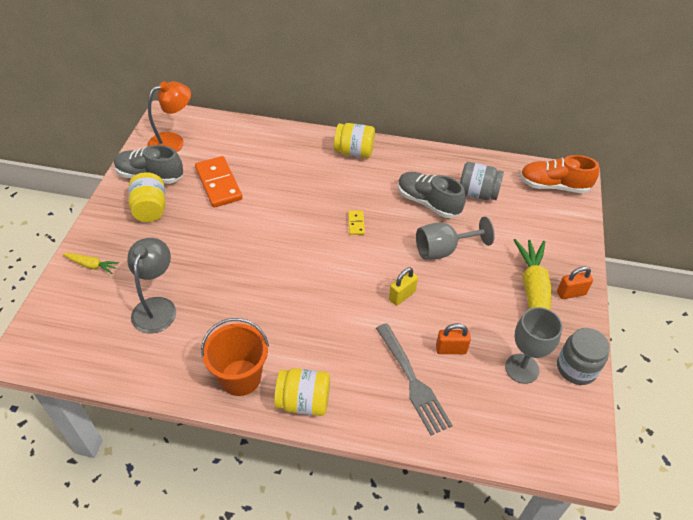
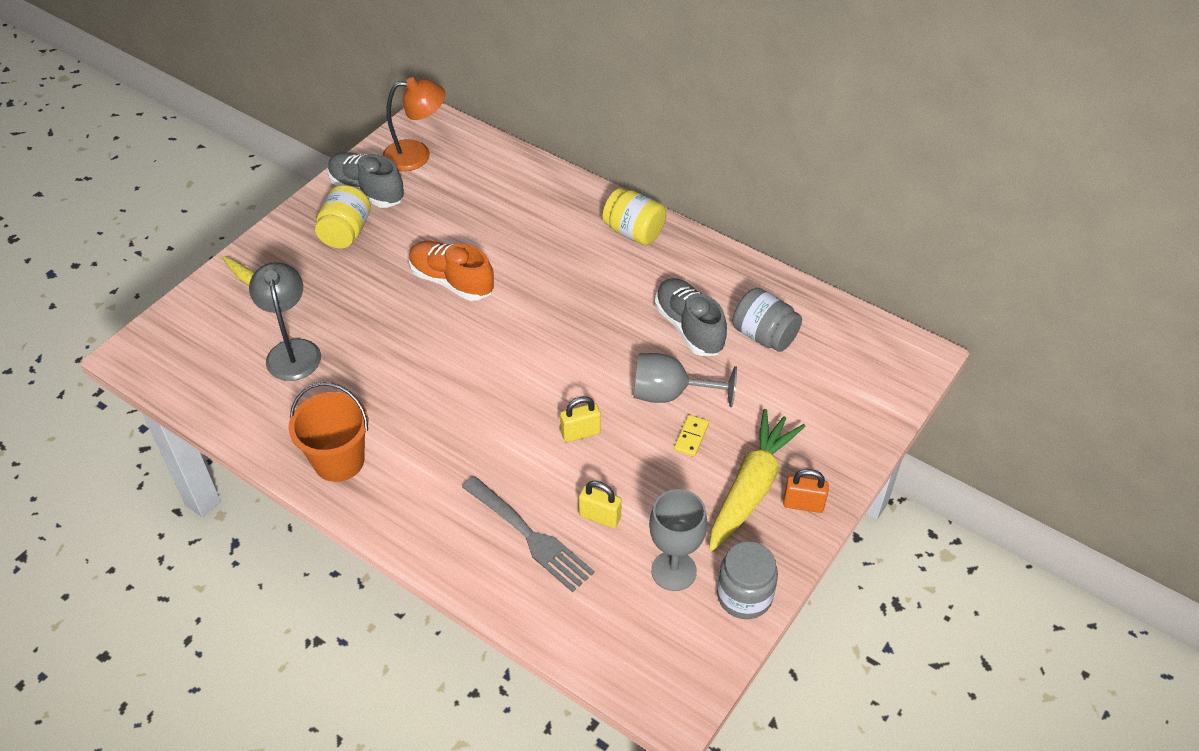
camera: 25 degrees right, 0 degrees up
grey lamp [127,238,176,334] -> grey lamp turned 45 degrees counterclockwise [249,262,321,381]
orange domino [195,156,243,208] -> none
yellow jar [274,368,330,416] -> none
yellow domino [348,210,365,235] -> yellow domino moved to [674,415,709,457]
grey fork [376,323,453,435] -> grey fork turned 45 degrees counterclockwise [462,476,595,592]
orange padlock [436,323,471,354] -> yellow padlock [579,481,622,528]
orange shoe [520,155,599,193] -> orange shoe moved to [409,241,494,301]

